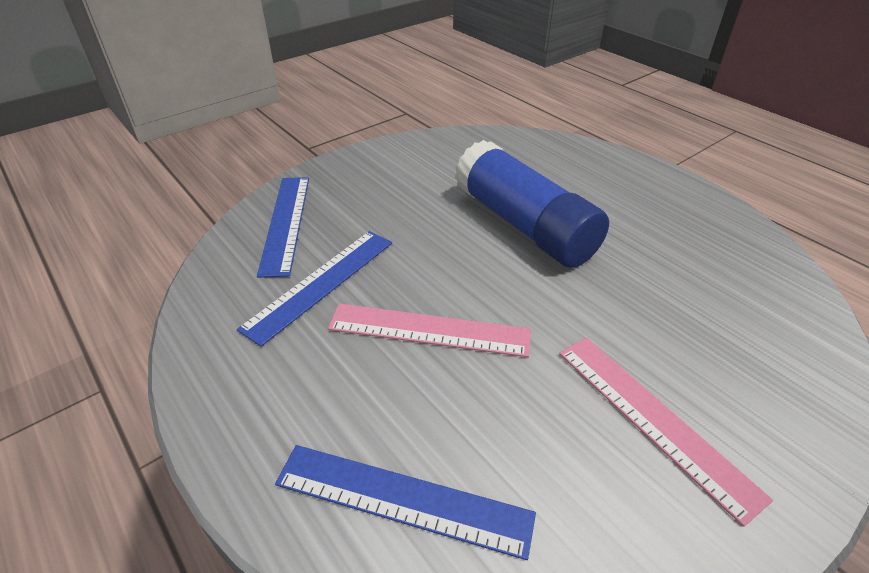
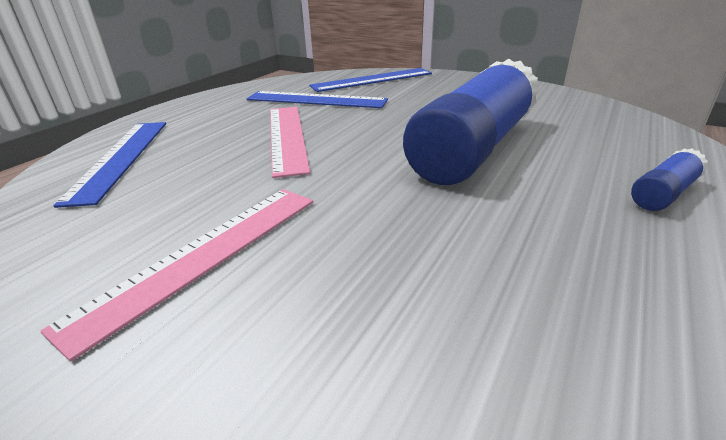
camera: 70 degrees right, 10 degrees down
none -> blue glue stick [631,148,708,211]

